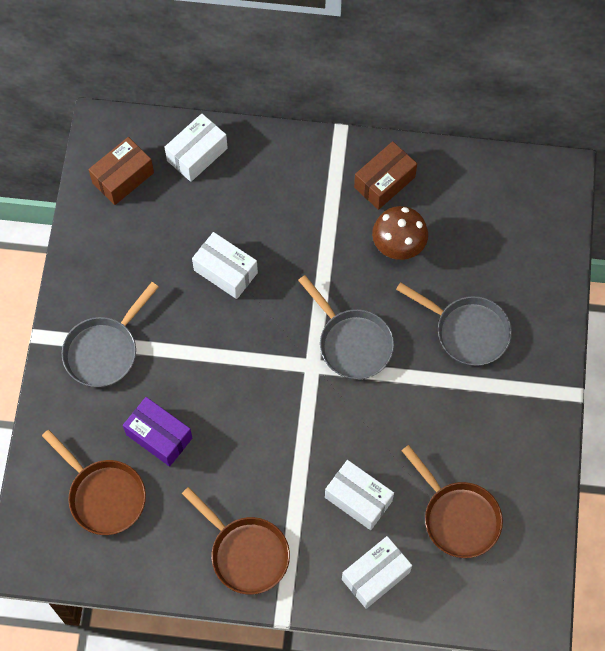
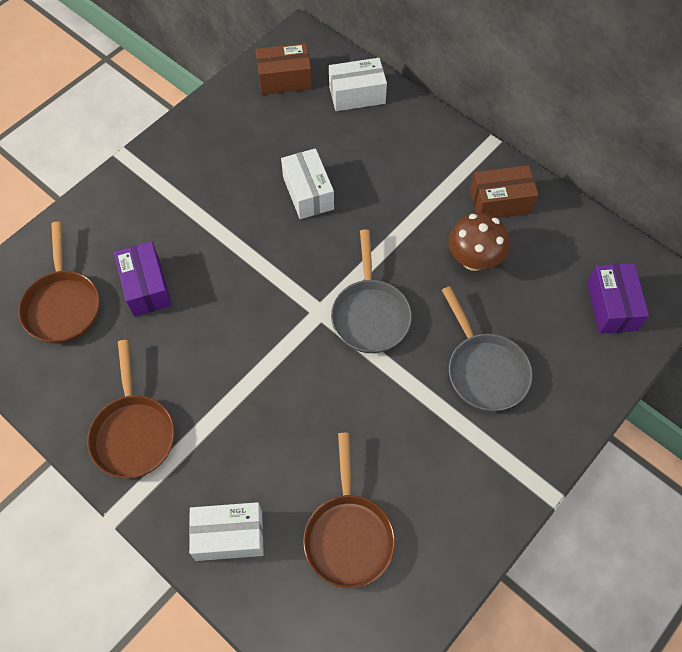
camera: 35 degrees right, 5 degrees down
grey pan [62,282,158,387] -> none
white box [325,460,394,530] -> none
none -> purple box [587,263,649,334]

